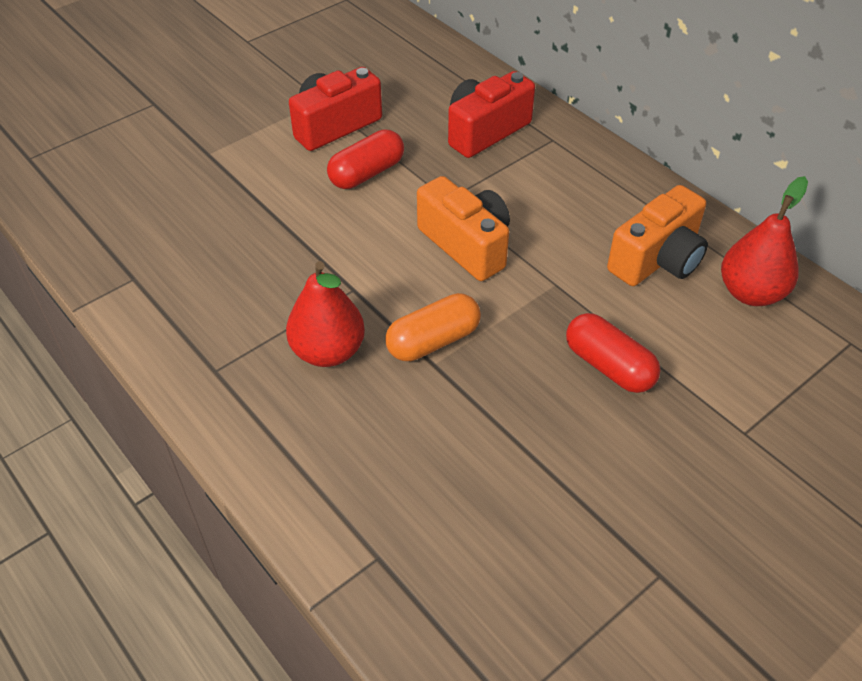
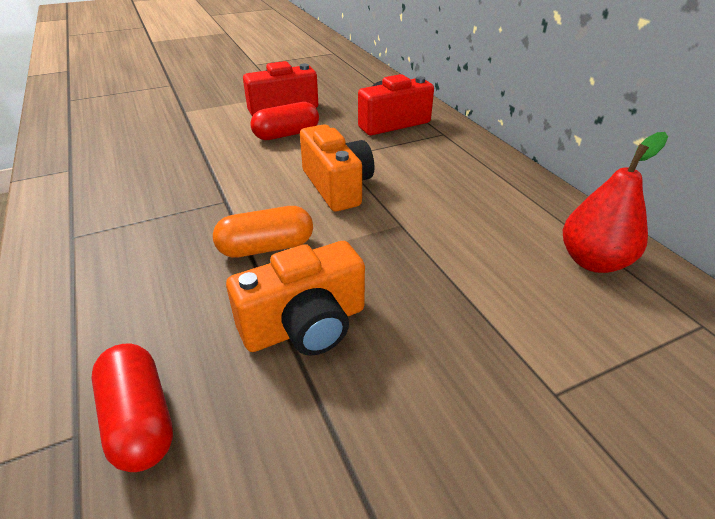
camera: 15 degrees right, 10 degrees down
red pear [286,261,365,367] -> none
red capsule [566,313,661,393] -> red capsule moved to [91,343,173,472]
orange camera [607,185,708,286] -> orange camera moved to [226,241,365,356]

